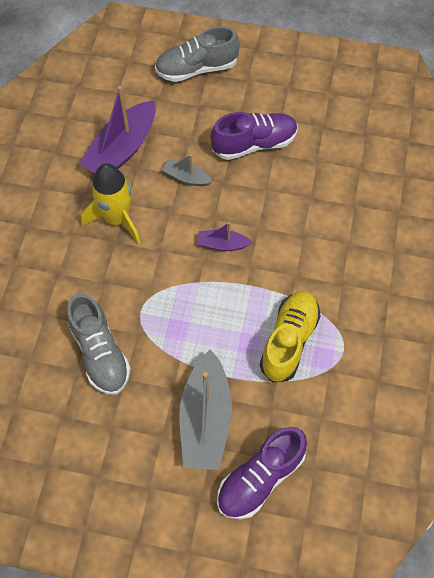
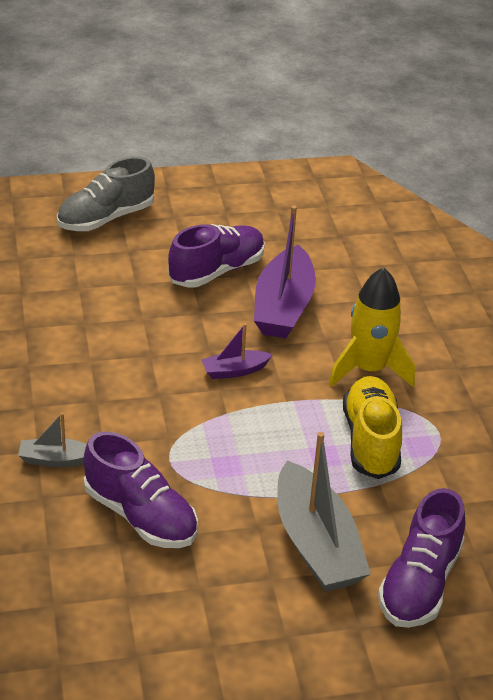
camera: 25 degrees left, 25 degrees down
grey shoe [67,293,131,395] -> purple shoe [83,431,198,548]
purple boat [79,86,156,173] -> purple boat moved to [254,205,316,338]
yellow rocket [81,163,141,244] -> yellow rocket moved to [329,267,415,387]
grey boat [162,154,213,186] -> grey boat moved to [18,413,87,467]

